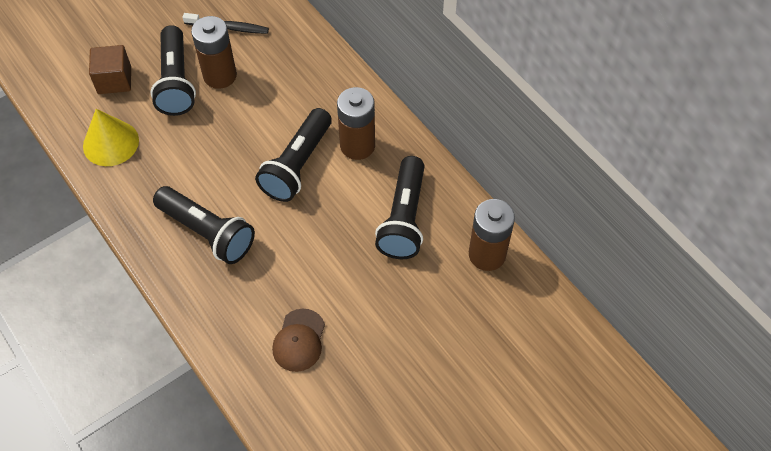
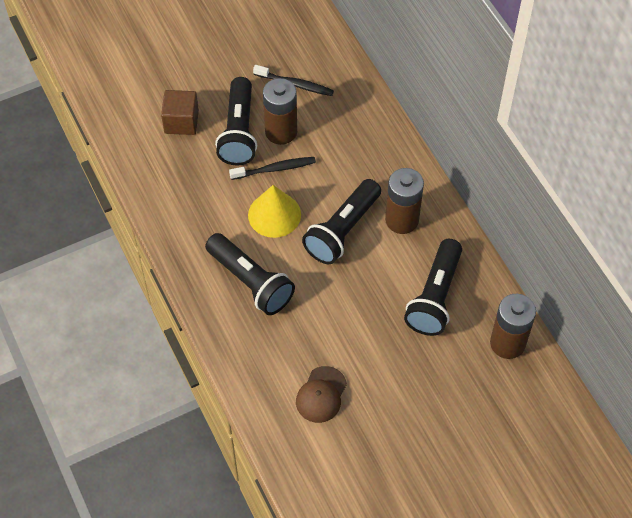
camera: 10 degrees right, 0 degrees up
yellow cone [83,109,139,166] -> yellow cone moved to [248,185,301,238]
none -> black toothbrush [229,157,316,180]

